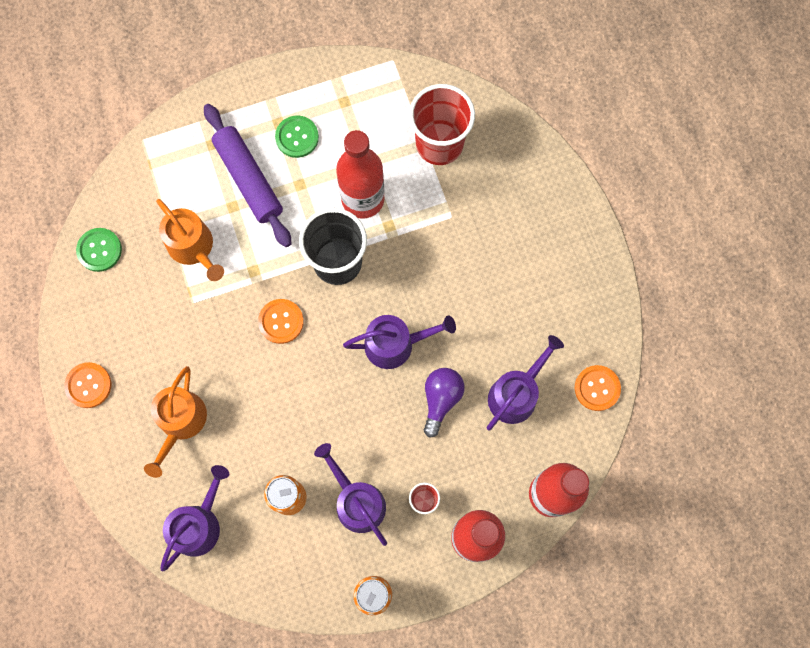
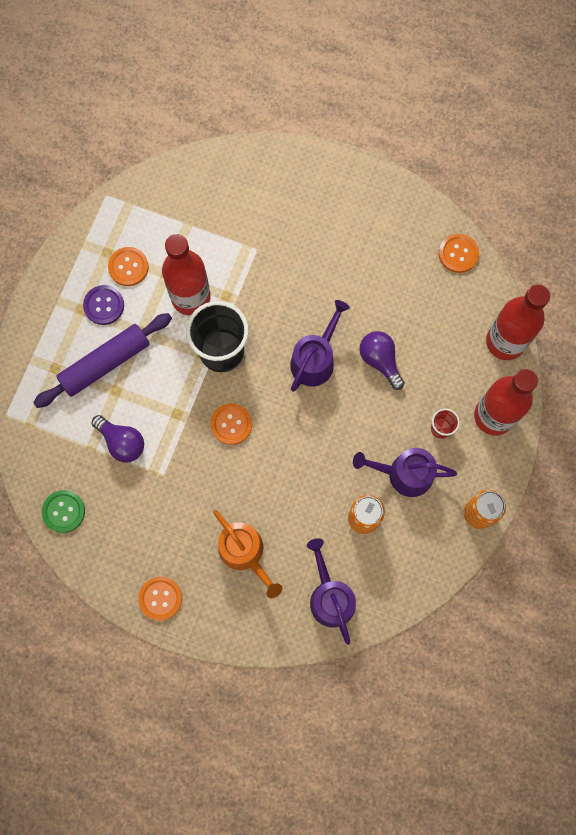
camera: 50 degrees left, 0 degrees up
orange watering can [156,199,224,281] -> purple light bulb [92,415,144,462]
purple rolling pin [204,104,291,247] -> purple rolling pin turned 45 degrees counterclockwise [33,313,172,408]
green button [275,115,319,158] -> purple button [83,285,124,325]
red cup [409,84,475,165] -> none
purple watering can [487,335,564,430] -> none
none -> orange button [108,247,149,286]

